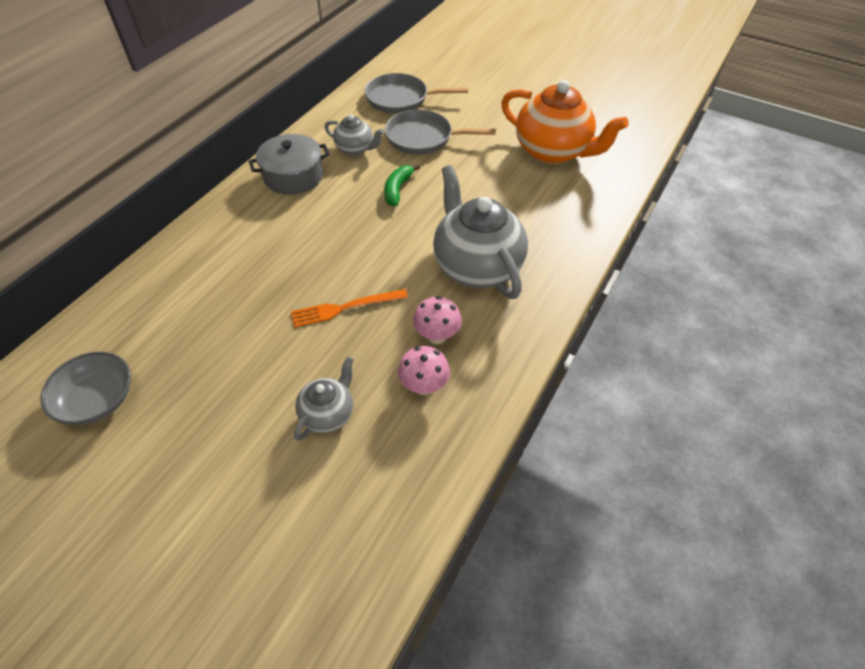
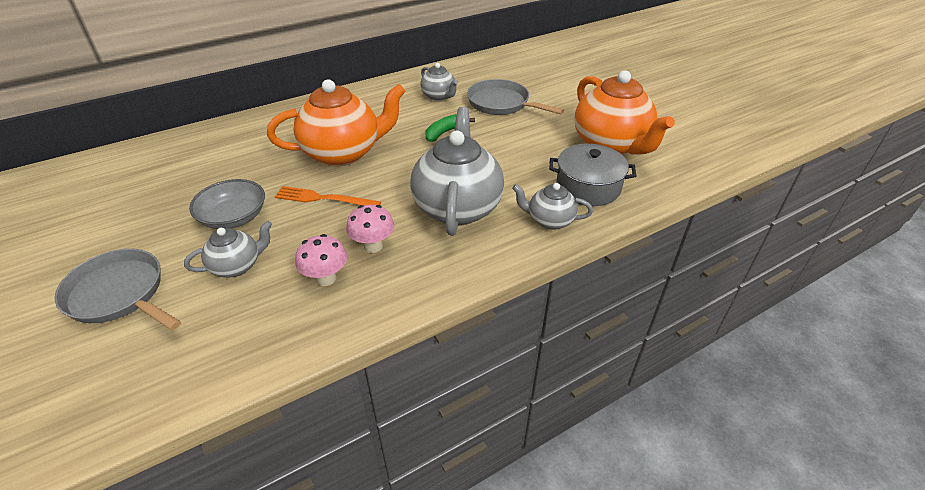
camera: 30 degrees right, 10 degrees down
grey bowl [41,352,131,425] -> grey bowl moved to [189,179,265,229]
grey pot [249,134,330,195] -> grey pot moved to [549,144,636,206]
grey pan [365,73,468,114] -> grey pan moved to [54,249,181,330]
none -> orange teapot [267,79,406,166]
none -> grey teapot [512,183,593,230]

